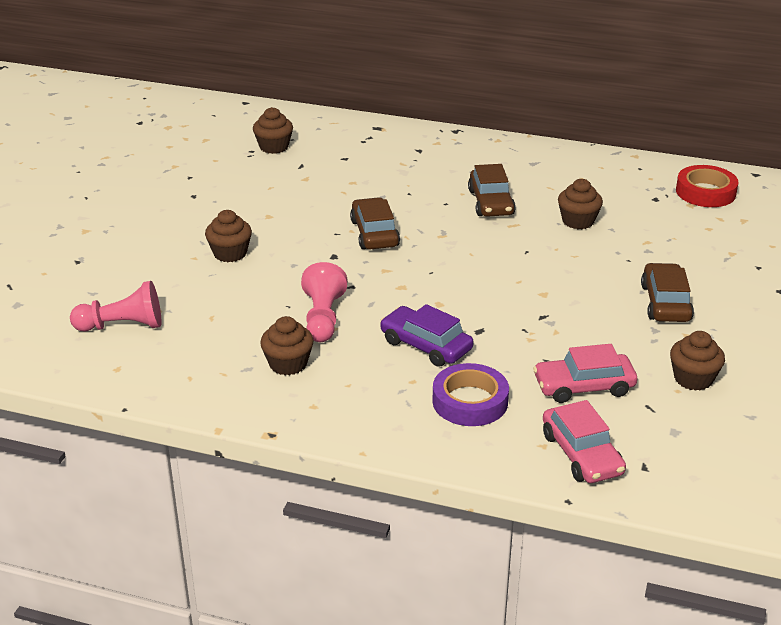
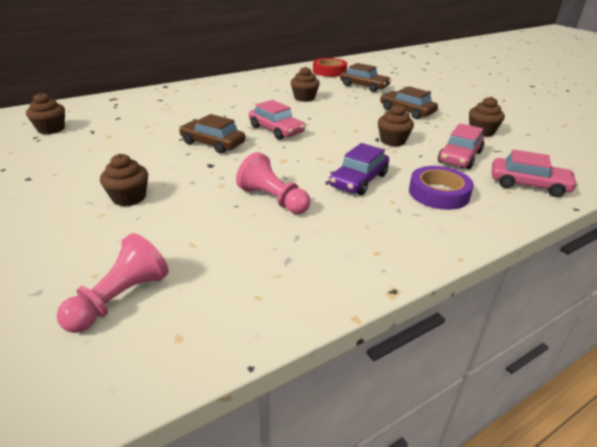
camera: 50 degrees left, 0 degrees up
brown cupcake [260,316,313,375] -> brown cupcake moved to [378,104,414,146]
purple car [380,304,474,367] -> purple car turned 45 degrees counterclockwise [329,143,389,195]
brown car [468,164,516,217] -> brown car moved to [340,63,391,92]
none -> pink car [249,100,305,140]

